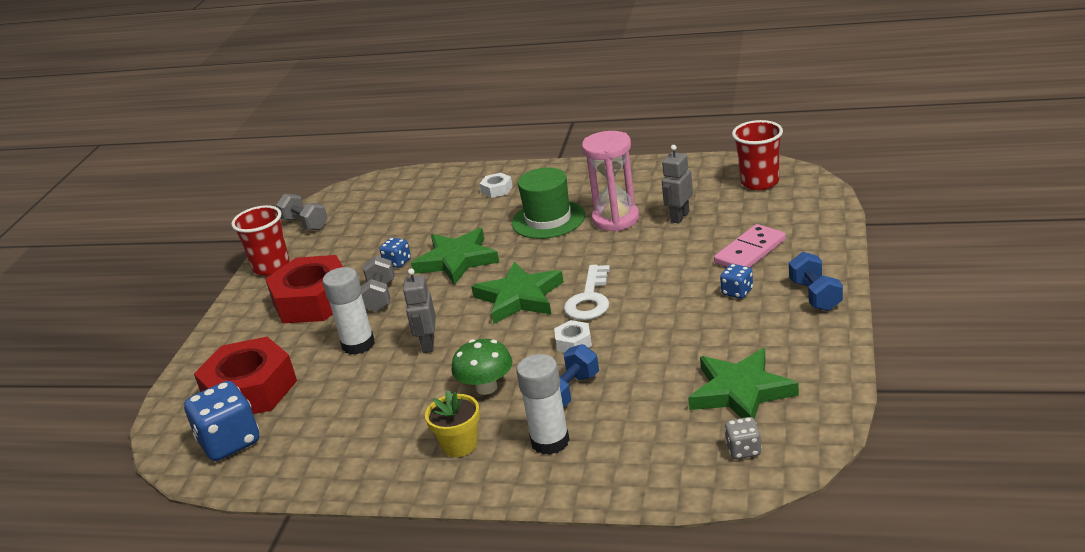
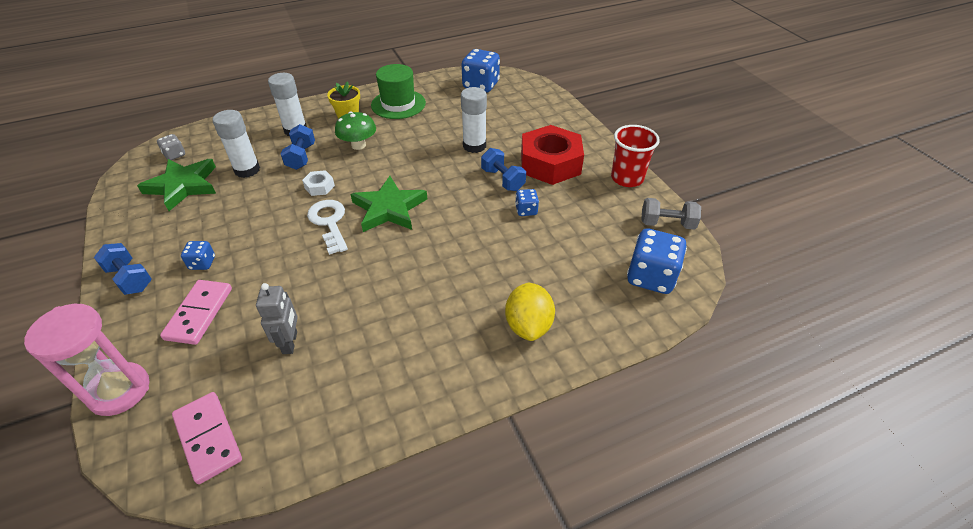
camera: 140 degrees right, 15 degrees up
red nut [194,337,297,414] -> none
grey dumbbell [361,256,395,312] -> blue dumbbell [481,148,526,191]
grey robot [403,268,436,353] -> none
green star [411,228,499,285] -> none
white nut [480,173,513,198] -> yellow lemon [505,283,555,341]
green hat [512,167,585,239] -> green hat moved to [371,64,426,119]
pink hourglass [582,131,639,232] -> pink hourglass moved to [24,304,149,416]
red cup [732,120,783,190] -> pink domino [172,392,242,484]
none -> white glue stick [213,110,260,178]
none -> blue dice [627,228,687,294]

